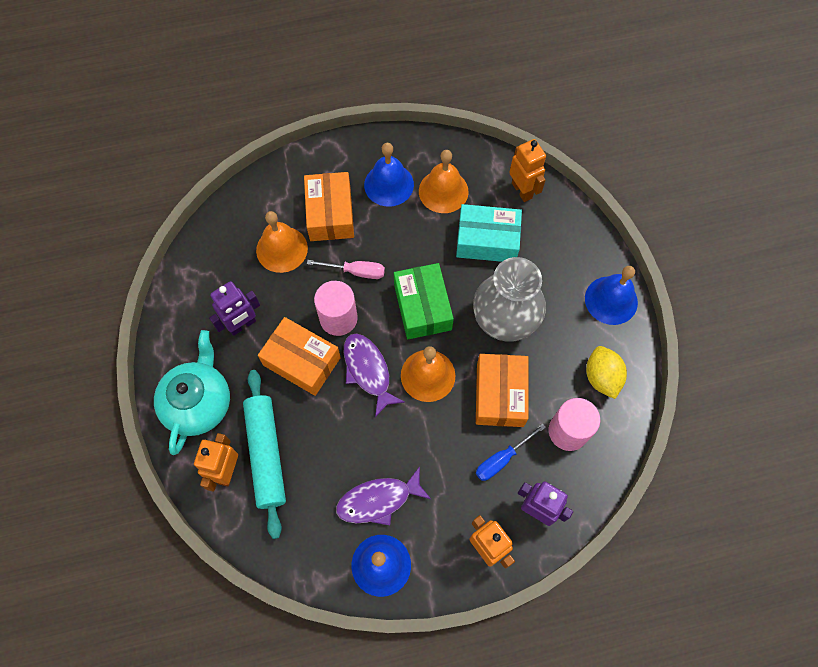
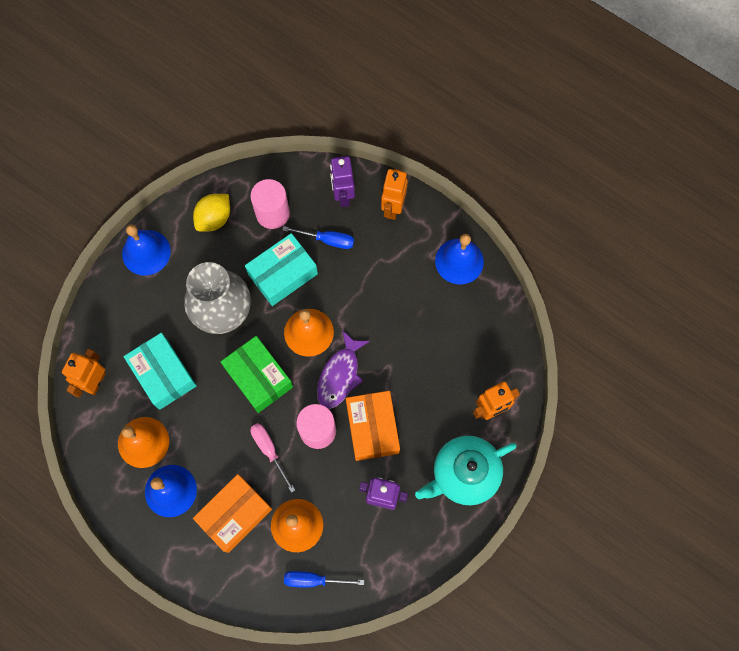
camera: 130 degrees left, 5 degrees up
turquoise rolling pin [243,370,286,539] -> none
purple fish [336,466,431,525] -> none
green box [394,263,454,339] -> green box turned 75 degrees counterclockwise [221,336,293,413]
orange box [476,354,529,427] -> turquoise box [245,233,318,306]
none -> blue screwdriver [284,571,364,587]

